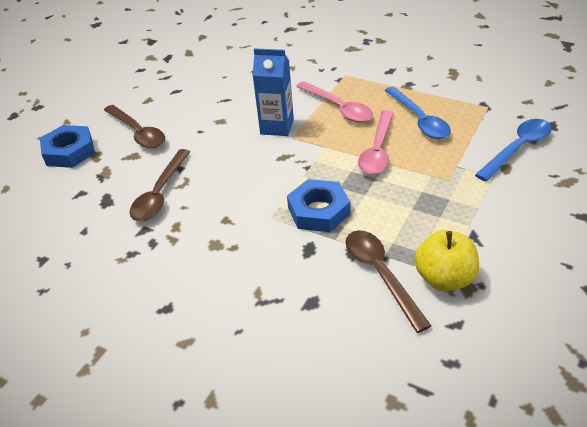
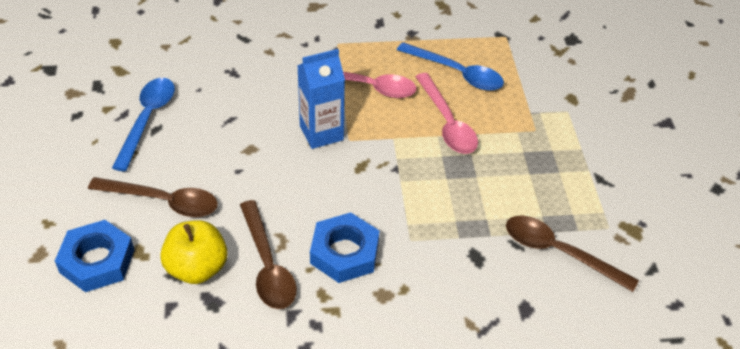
camera: 40 degrees left, 5 degrees up
blue nut [287,179,350,232] -> blue nut moved to [310,212,379,283]
yellow apple [415,230,479,291] -> yellow apple moved to [160,220,228,284]
blue spoon [475,119,552,181] -> blue spoon moved to [112,78,175,171]

